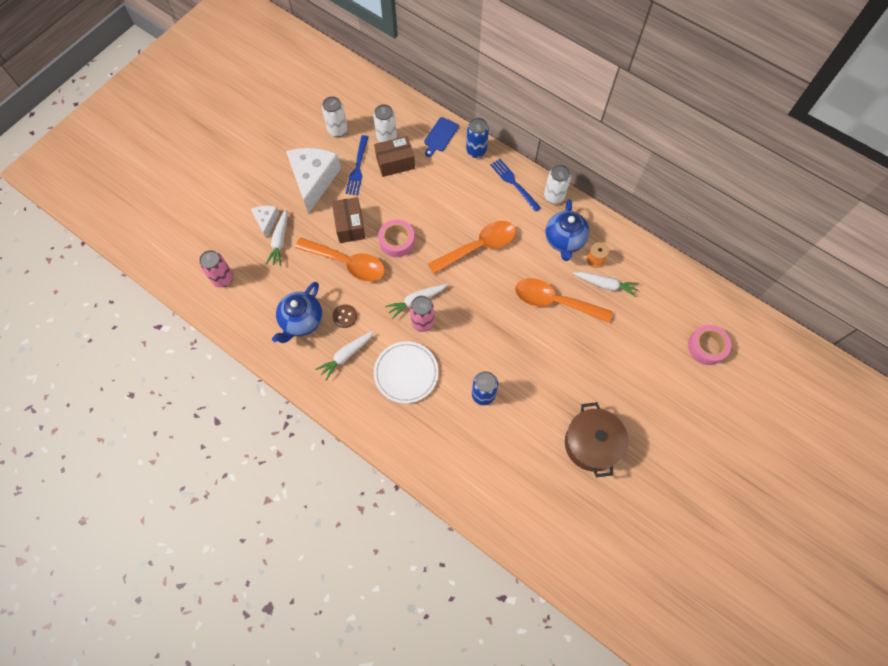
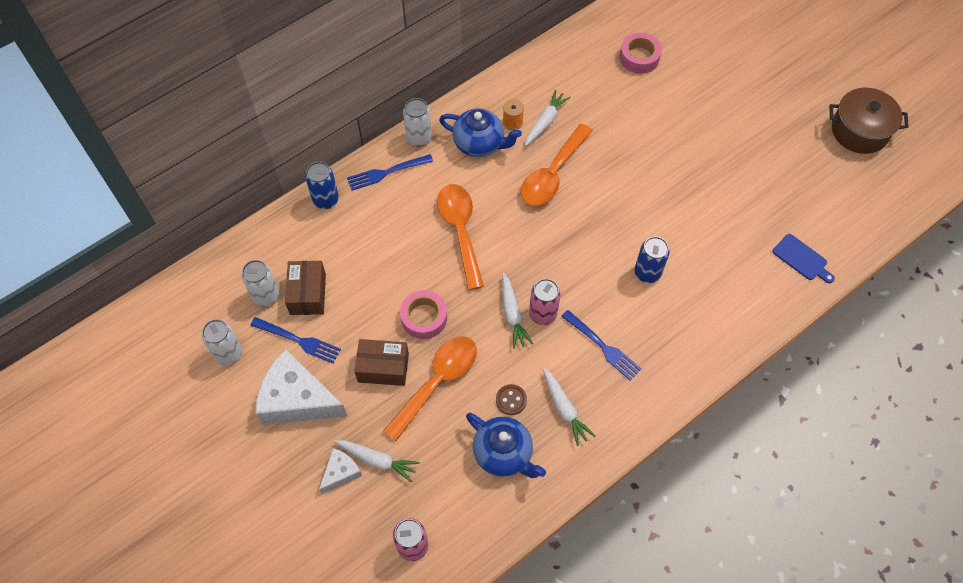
camera: 75 degrees left, 5 degrees down
white cheese [251,205,280,239] -> white cheese turned 120 degrees clockwise [319,448,362,494]
white plate [374,341,438,403] -> blue fork [561,310,642,381]
blue cutting board [424,117,459,157] -> blue cutting board moved to [773,234,835,283]
brown pot [565,402,628,477] -> brown pot moved to [829,88,909,154]

